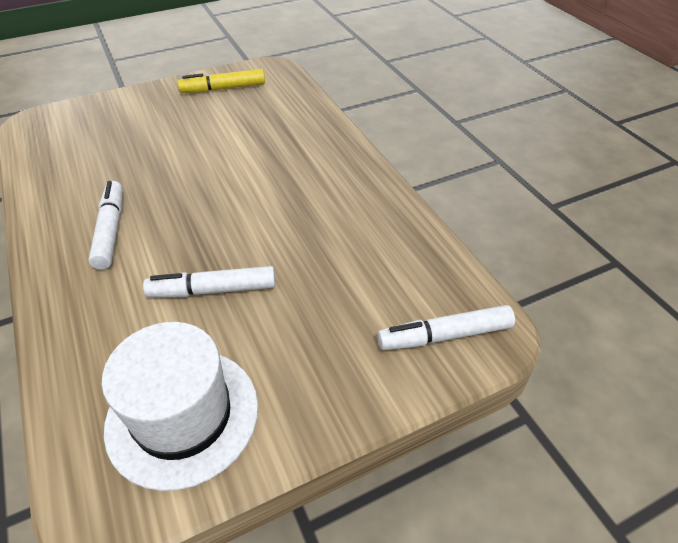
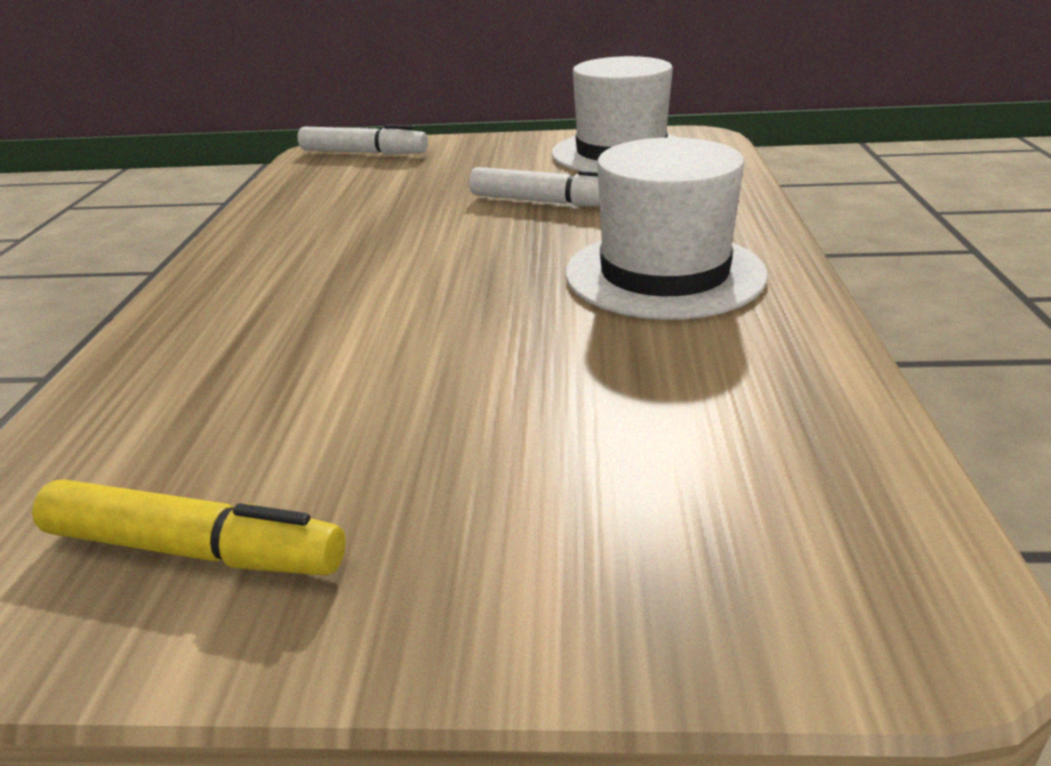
camera: 150 degrees left, 15 degrees down
white marker [88,181,123,269] -> white hat [565,137,768,320]

